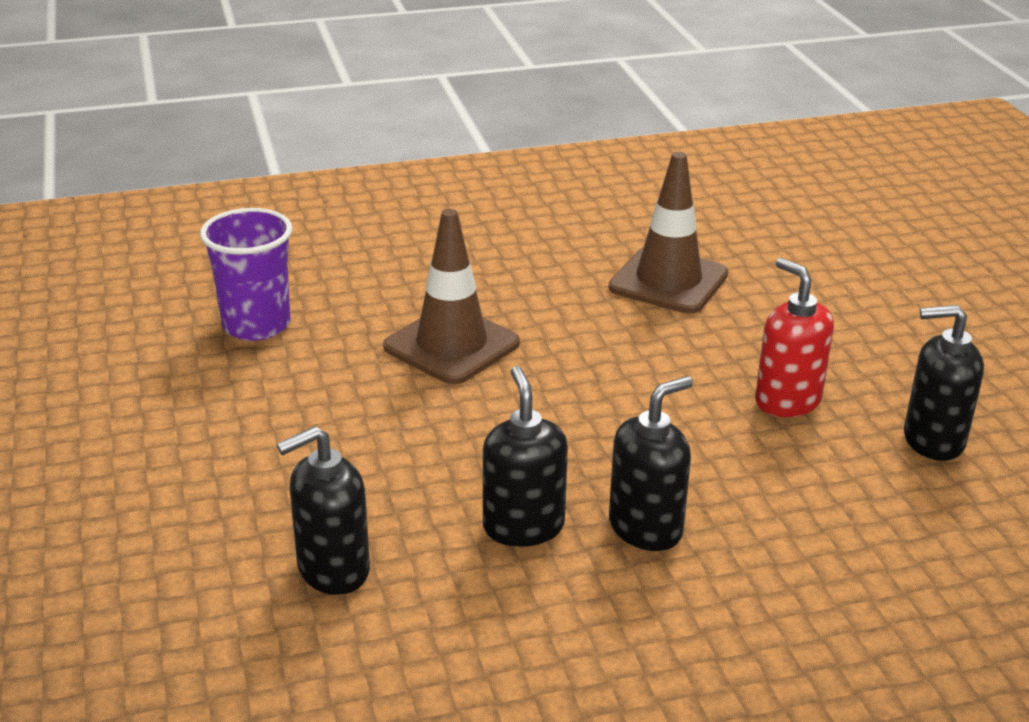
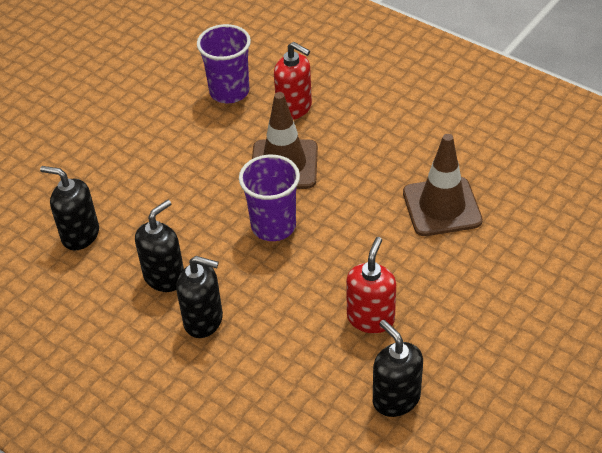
camera: 55 degrees right, 15 degrees up
none -> purple cup [239,155,300,241]
none -> red soap dispenser [274,42,312,120]

